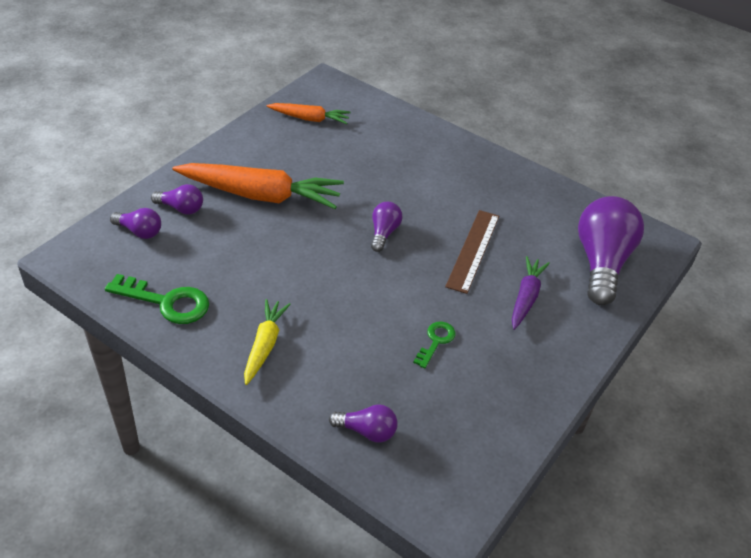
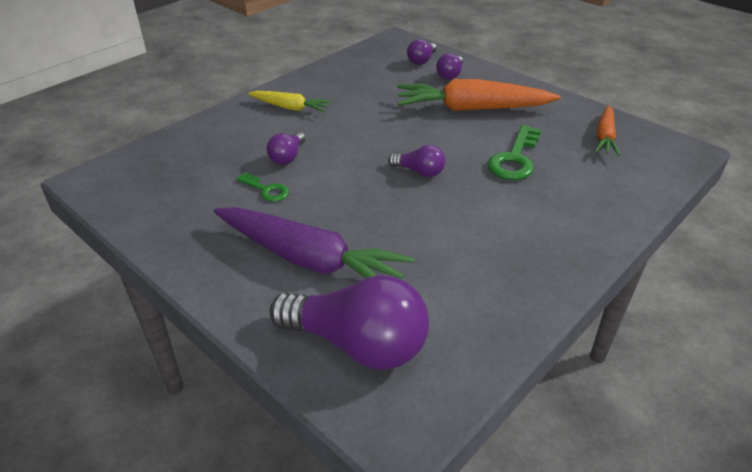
camera: 100 degrees right, 5 degrees down
green key [105,274,209,324] -> green key moved to [488,125,541,180]
orange carrot [172,163,344,209] -> orange carrot turned 75 degrees clockwise [397,79,561,111]
purple light bulb [329,404,398,443] -> purple light bulb moved to [267,132,305,165]
brown ruler [445,210,499,294] -> none
purple carrot [512,256,550,330] -> purple carrot [214,207,414,279], size x1.84

